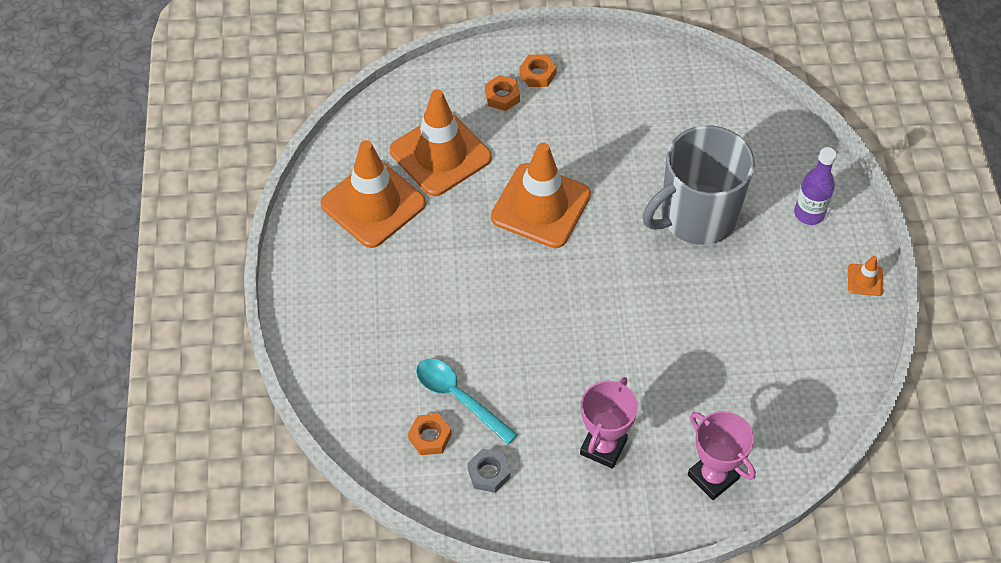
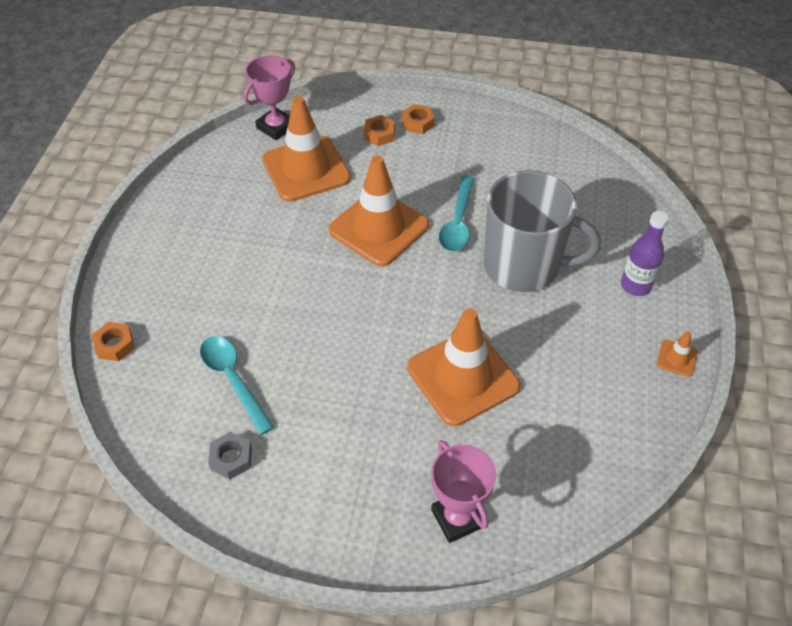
camera: 15 degrees right, 5 degrees down
orange traffic cone [320,140,426,248] -> orange traffic cone moved to [407,308,520,426]
orange nut [408,414,452,455] -> orange nut moved to [92,322,135,361]
pink trophy [580,377,638,469] -> pink trophy moved to [243,55,295,140]
grey mug [643,125,755,245] -> grey mug turned 150 degrees counterclockwise [483,170,601,292]
none -> turquoise spoon [439,175,474,252]

